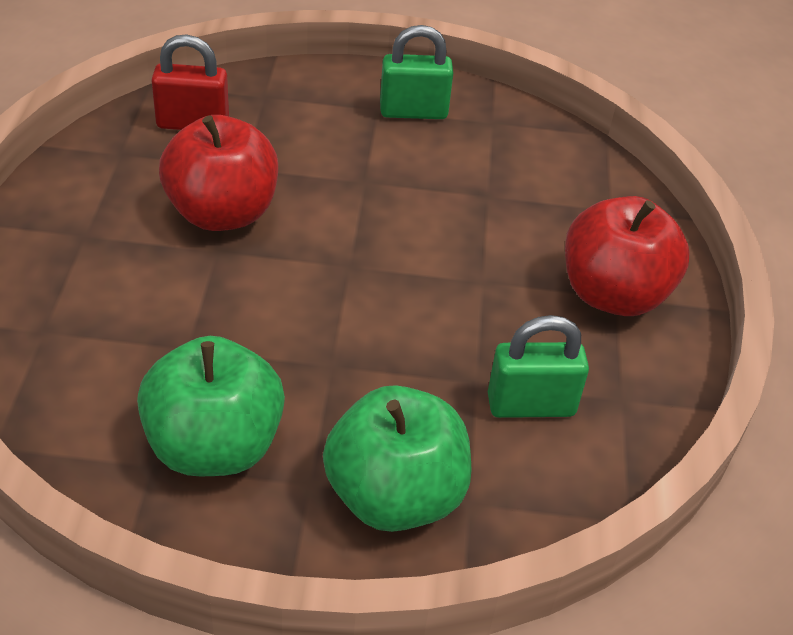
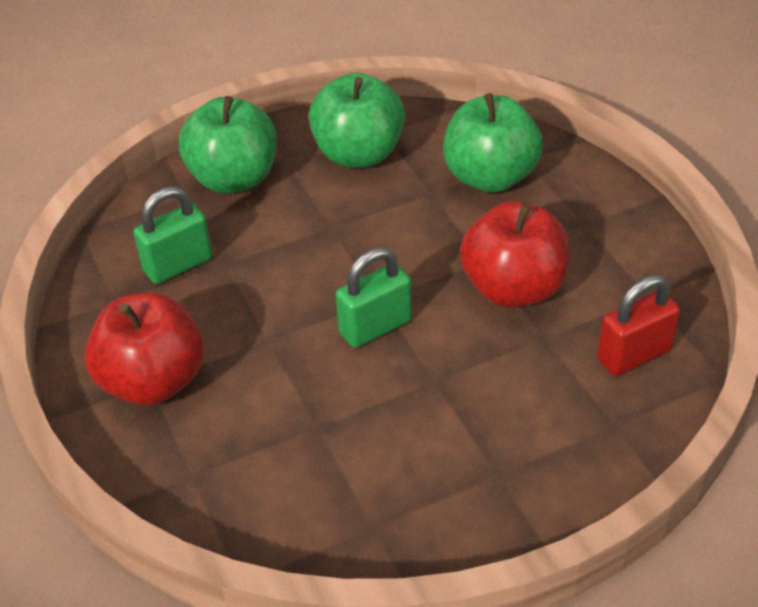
camera: 155 degrees right, 0 degrees up
green padlock [380,25,453,119] -> green padlock moved to [336,247,412,348]
none -> green apple [443,93,543,193]

